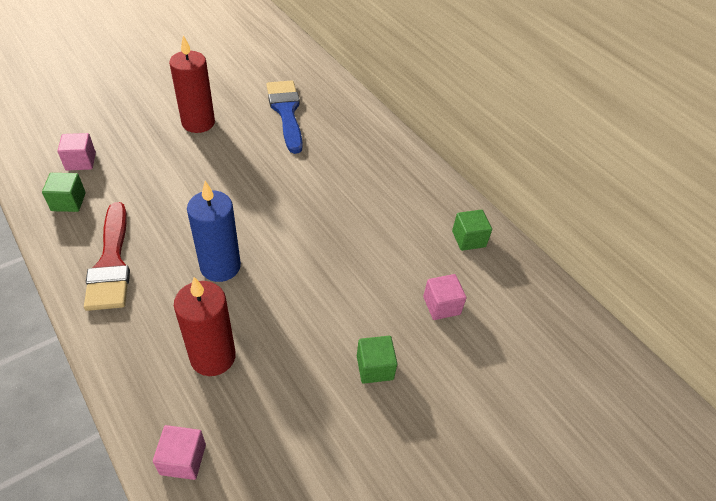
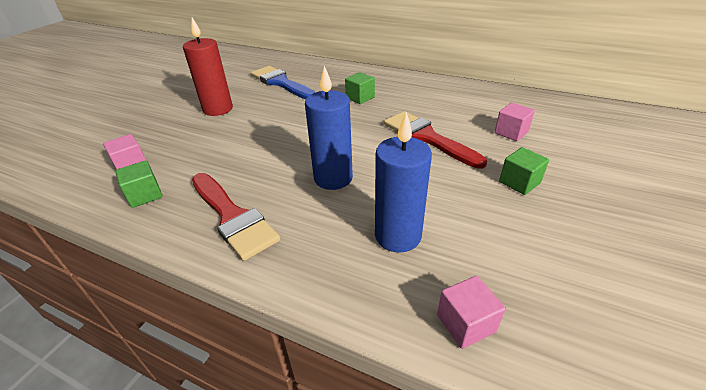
camera: 25 degrees left, 10 degrees down
red candle [174,277,236,376] -> blue candle [375,112,432,253]
green cube [452,210,492,251] -> green cube moved to [345,72,375,104]
none -> red brush [384,111,487,169]

